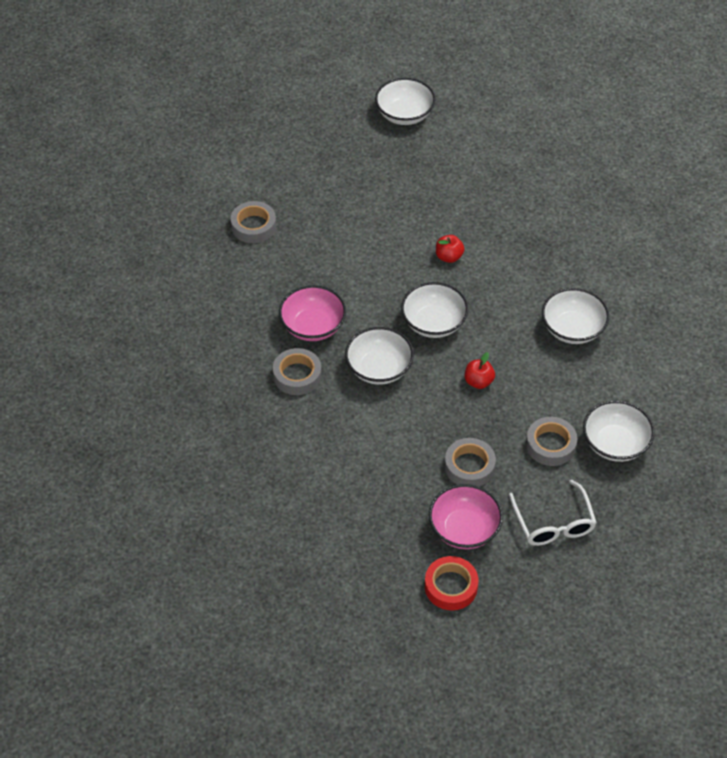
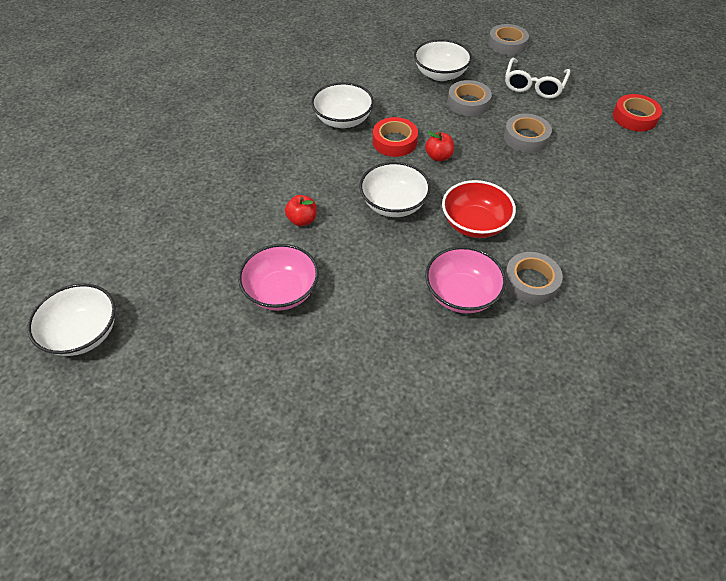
camera: 115 degrees left, 0 degrees up
grey tape [231,201,276,243] -> grey tape moved to [488,24,529,55]
white bowl [345,327,414,385] -> red bowl [442,180,516,238]
pink bowl [429,484,503,549] -> pink bowl moved to [238,244,319,311]
white glasses [509,480,597,546] -> white glasses turned 150 degrees clockwise [505,58,570,99]
none -> red tape [373,117,418,157]

